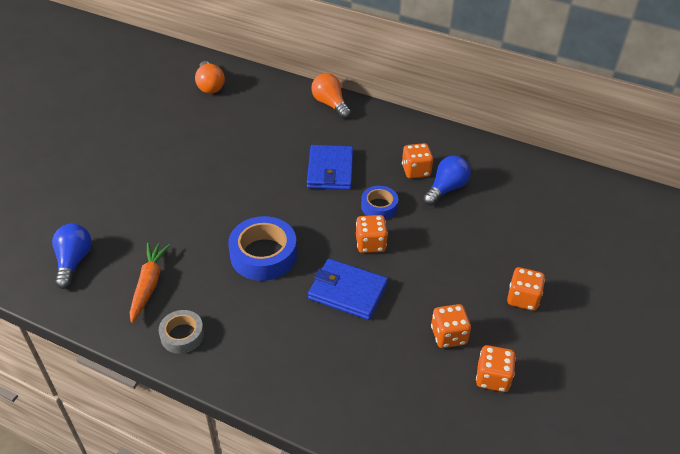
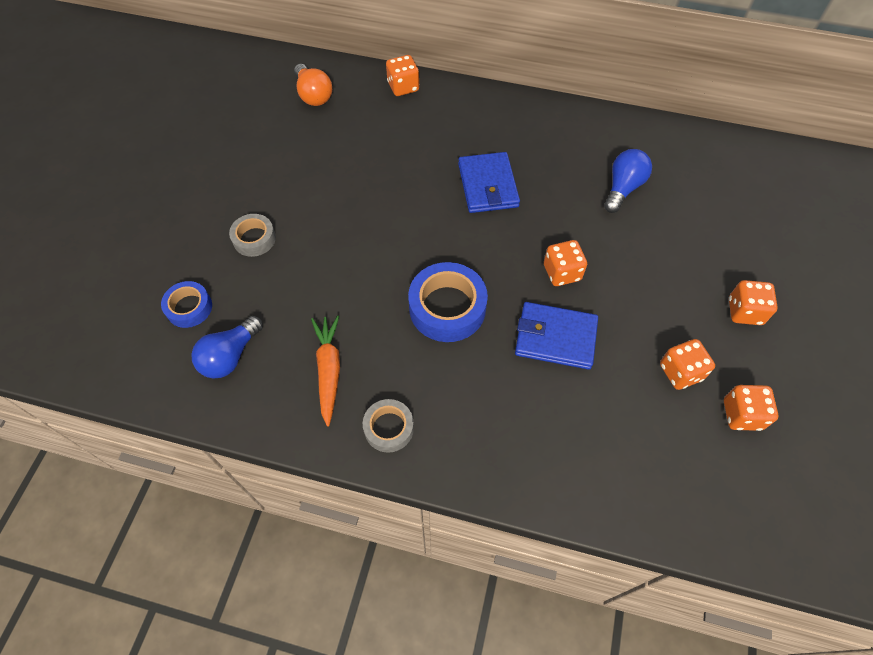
camera: 10 degrees left, 15 degrees up
blue light bulb [52,224,92,289] -> blue light bulb turned 135 degrees counterclockwise [191,316,263,379]
orange light bulb [311,73,351,119] -> none
blue tape [361,186,398,219] -> blue tape moved to [161,281,212,328]
orange dice [402,143,433,178] -> orange dice moved to [386,55,419,96]
none -> grey tape [229,214,276,257]

